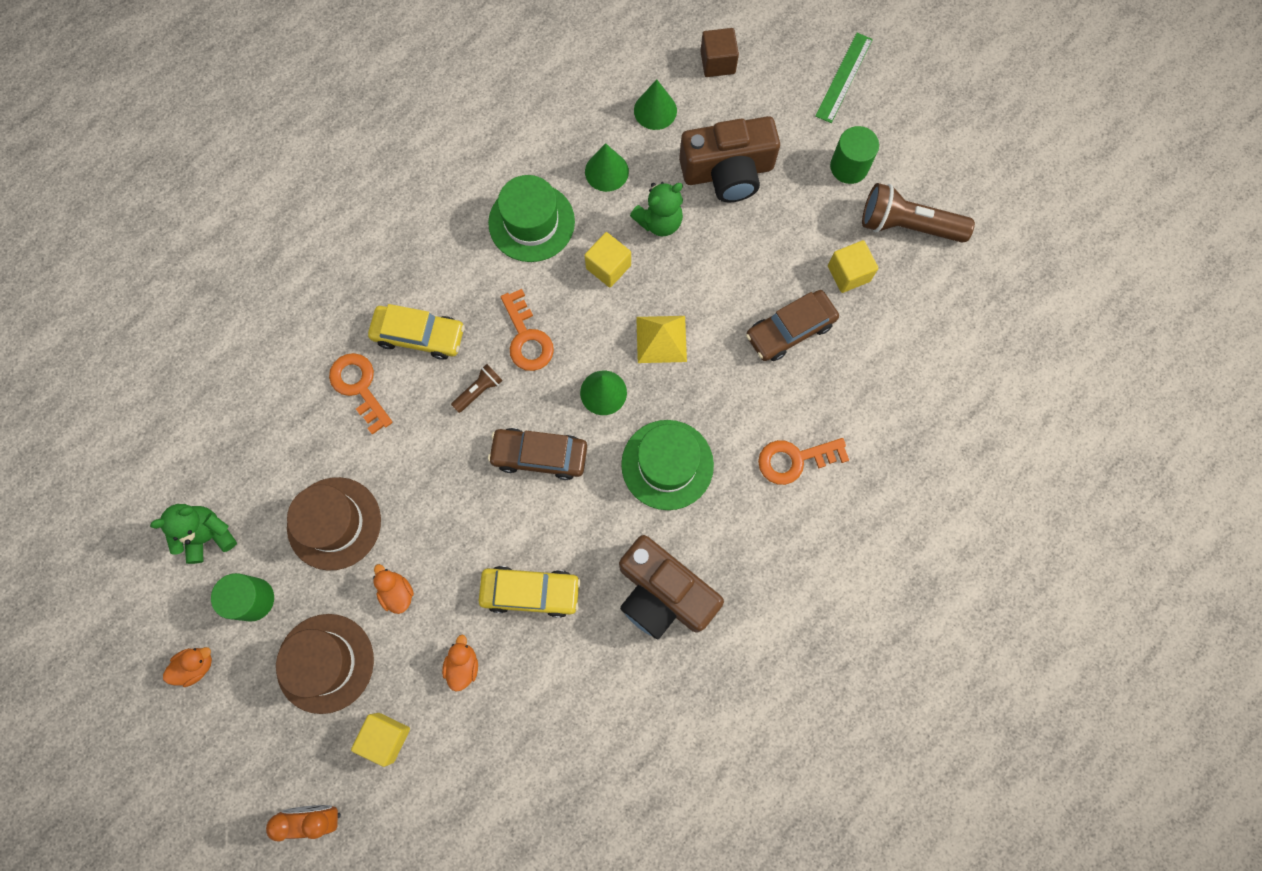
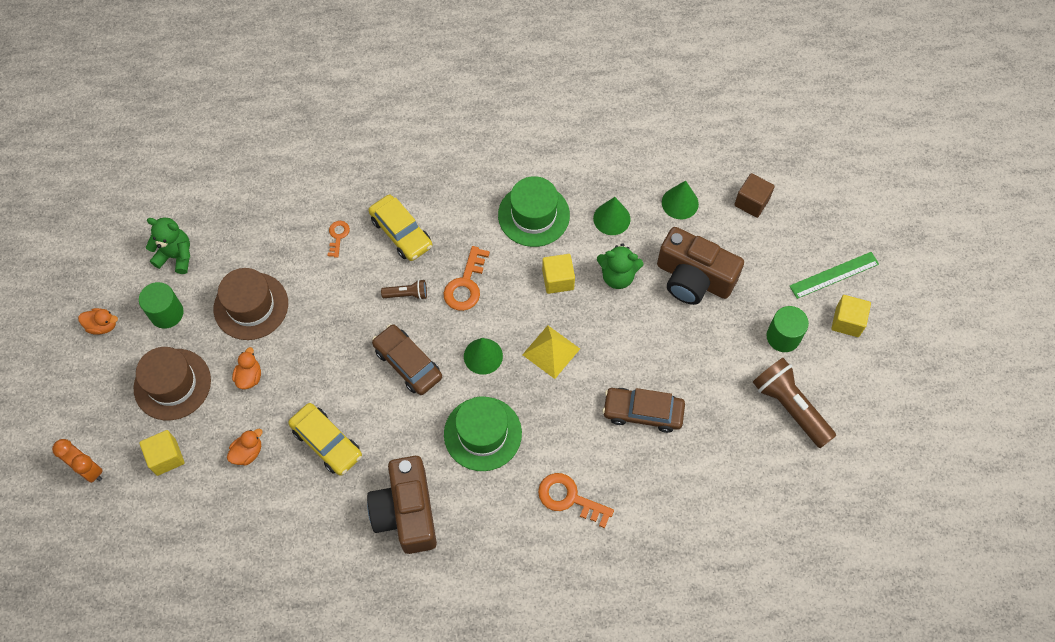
camera: 40 degrees right, 10 degrees down
orange key [329,353,393,435] -> orange key [327,221,350,258], size x0.58
yellow cube [828,240,878,293] -> yellow cube moved to [831,295,871,337]

